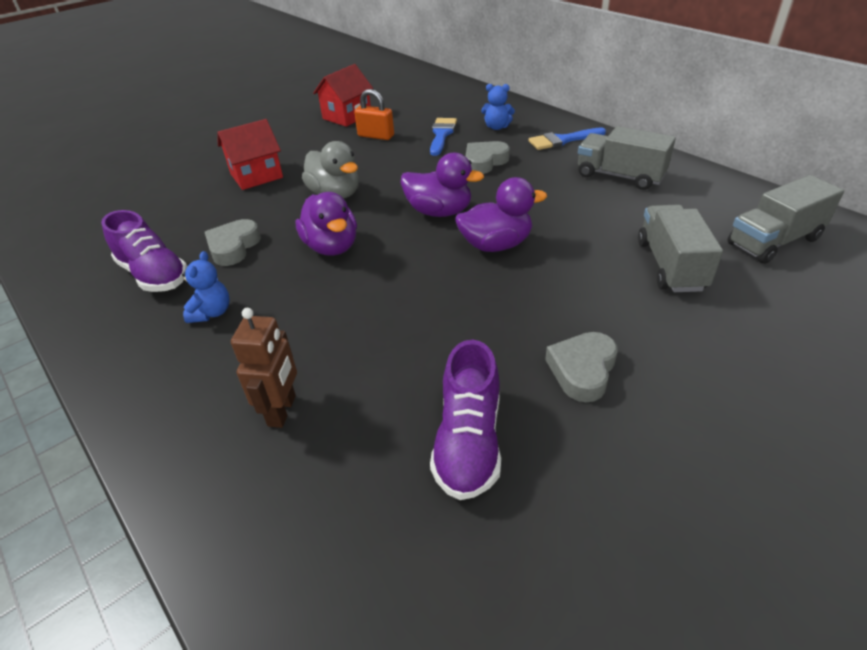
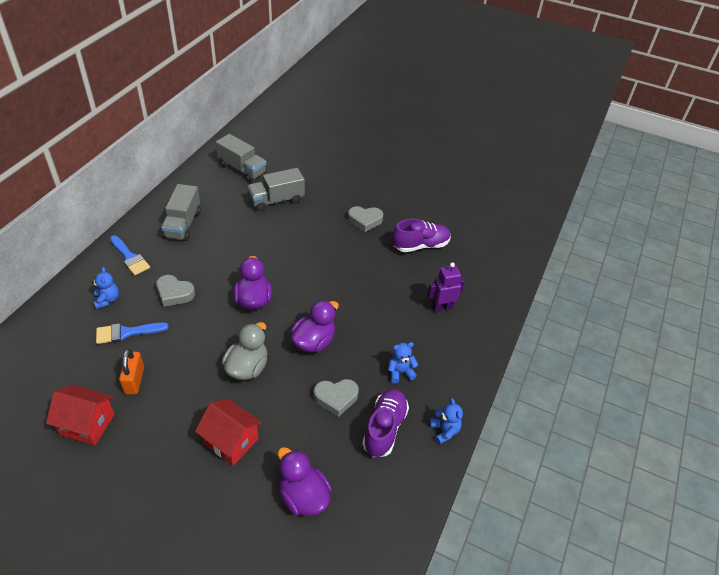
camera: 120 degrees left, 5 degrees up
brown robot [231,308,297,428] -> purple robot [427,262,465,312]
purple duck [455,177,547,252] -> purple duck moved to [278,447,332,516]
none -> blue teddy bear [430,398,463,444]

